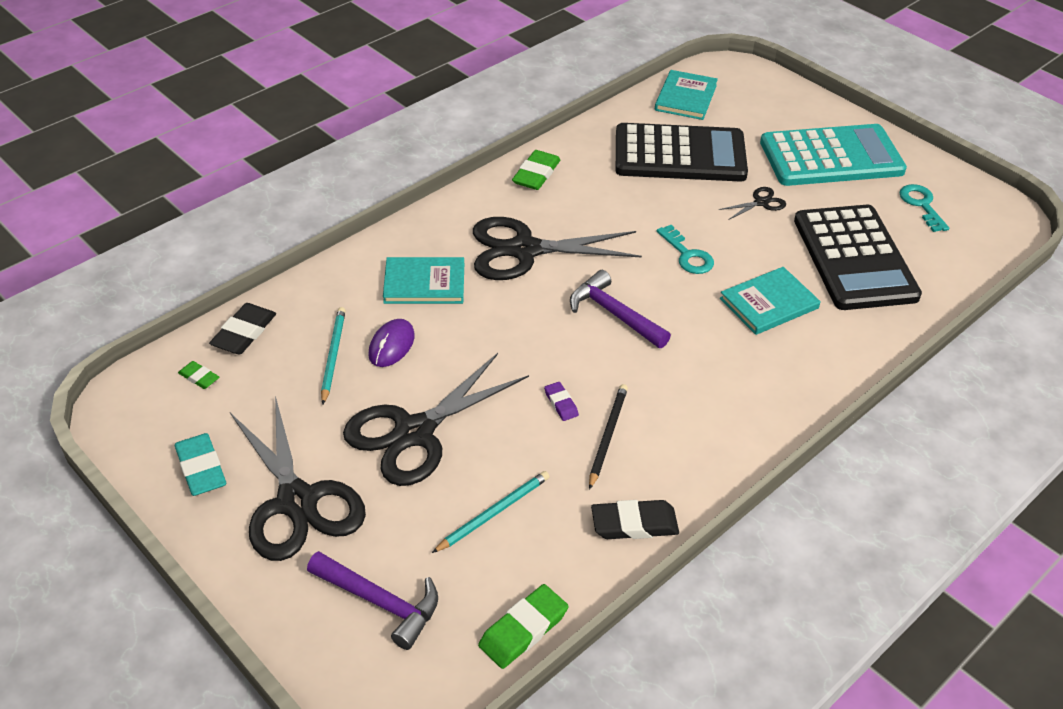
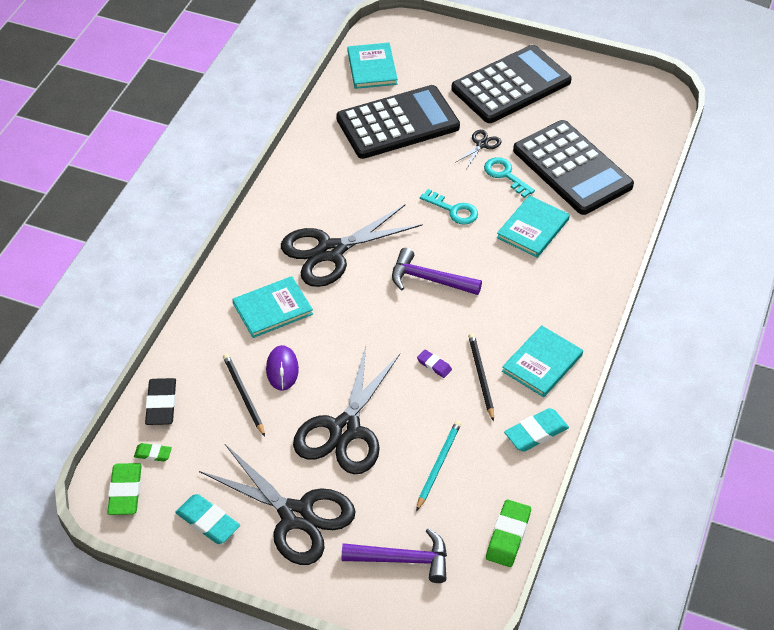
camera: 25 degrees left, 5 degrees up
turquoise pencil [321,307,346,405] -> black pencil [223,354,265,437]
green eraser [512,150,561,190] -> green eraser moved to [107,463,142,515]
black eraser [591,500,679,539] -> turquoise eraser [504,408,569,452]
turquoise calculator [760,124,907,186] -> black calculator [451,45,572,123]
turquoise key [899,184,949,232] -> turquoise key moved to [484,157,535,198]
none -> turquoise book [502,325,583,397]

